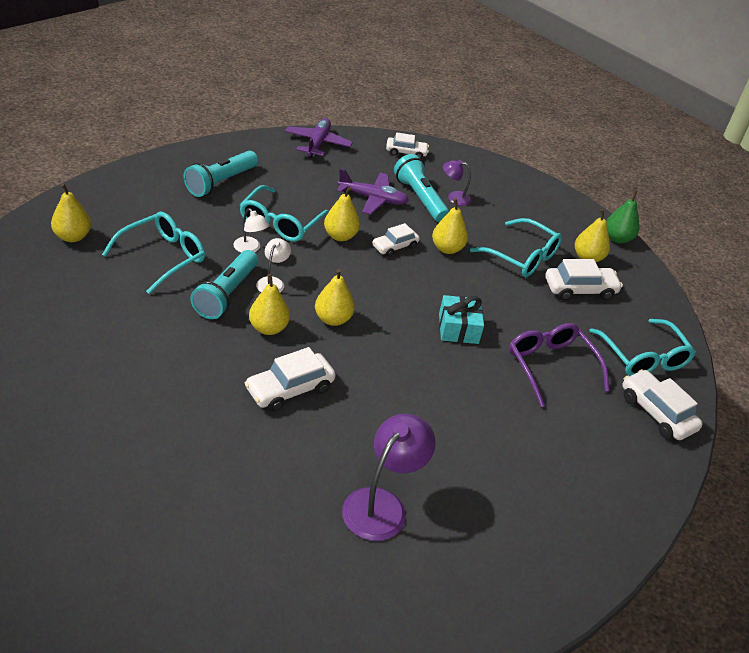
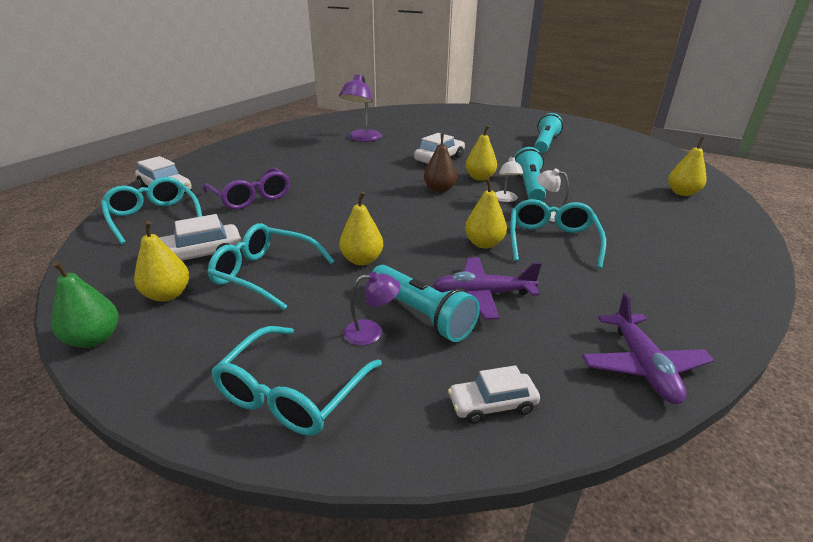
camera: 170 degrees right, 10 degrees down
turquoise glasses [102,212,205,294] -> turquoise glasses moved to [211,326,382,436]
turquoise flashlight [184,151,258,197] -> turquoise flashlight moved to [534,113,563,153]
yellow pear [315,269,355,326] -> brown pear [424,134,457,193]
white car [372,223,420,257] -> none
turquoise gift [439,295,484,344] -> none

